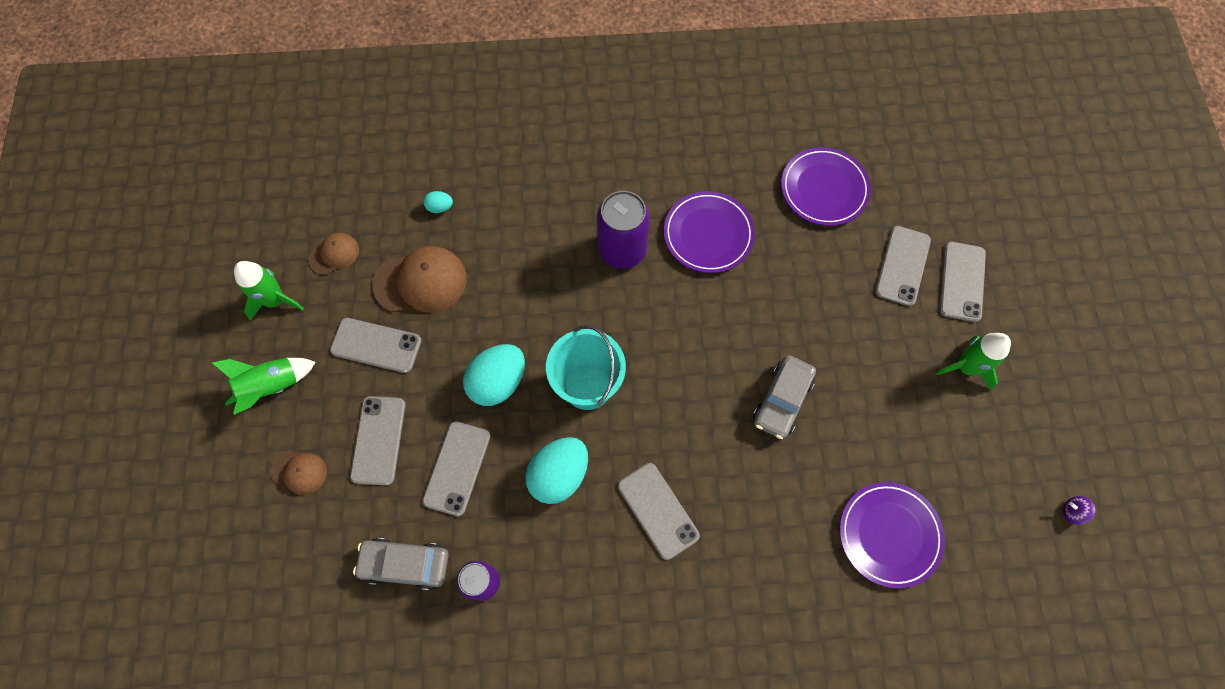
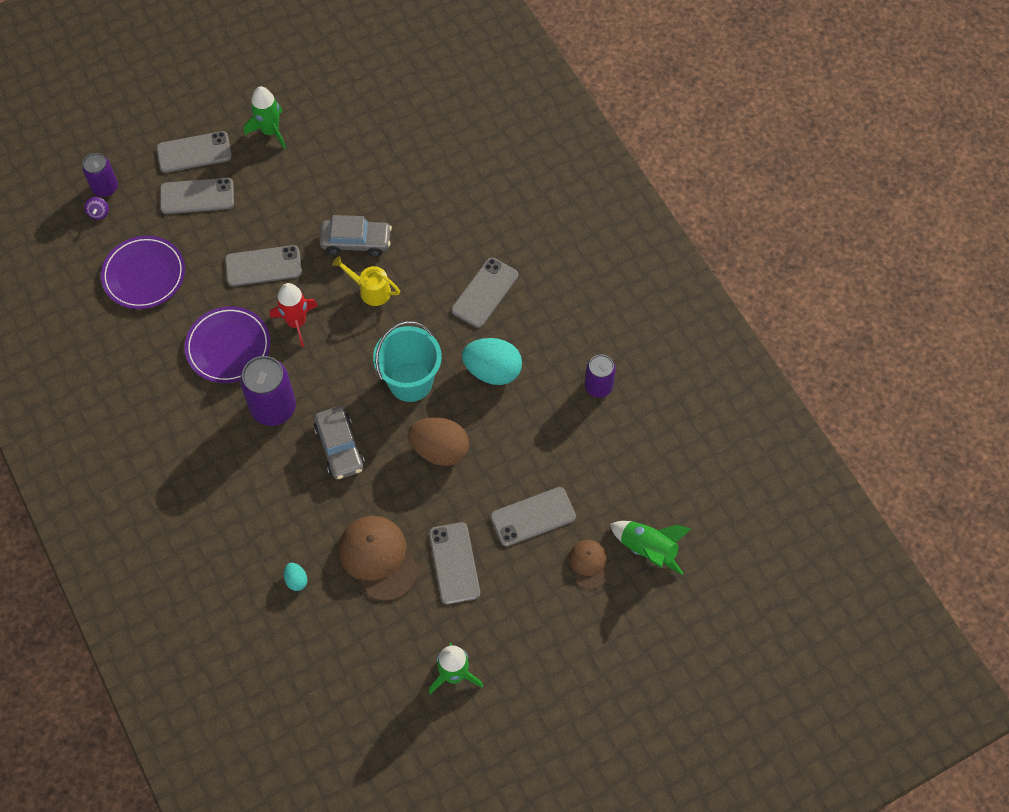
camera: 115 degrees left, 5 degrees down
green rocket [211,358,316,415] -> green rocket moved to [610,521,691,575]
brown cap [308,233,359,275] -> none
grey car [353,538,449,590] -> grey car moved to [314,406,365,480]
grey phone [422,421,490,516] -> grey phone moved to [225,245,302,286]
turquoise egg [463,344,525,406] -> brown egg [408,417,469,466]
purple plate [840,482,945,589] -> none
purple spinning top [1063,496,1095,525] -> purple spinning top moved to [84,197,109,220]
none -> purple can [82,153,118,197]
none -> red rocket [270,283,318,347]
none -> yellow watering can [332,256,400,306]

